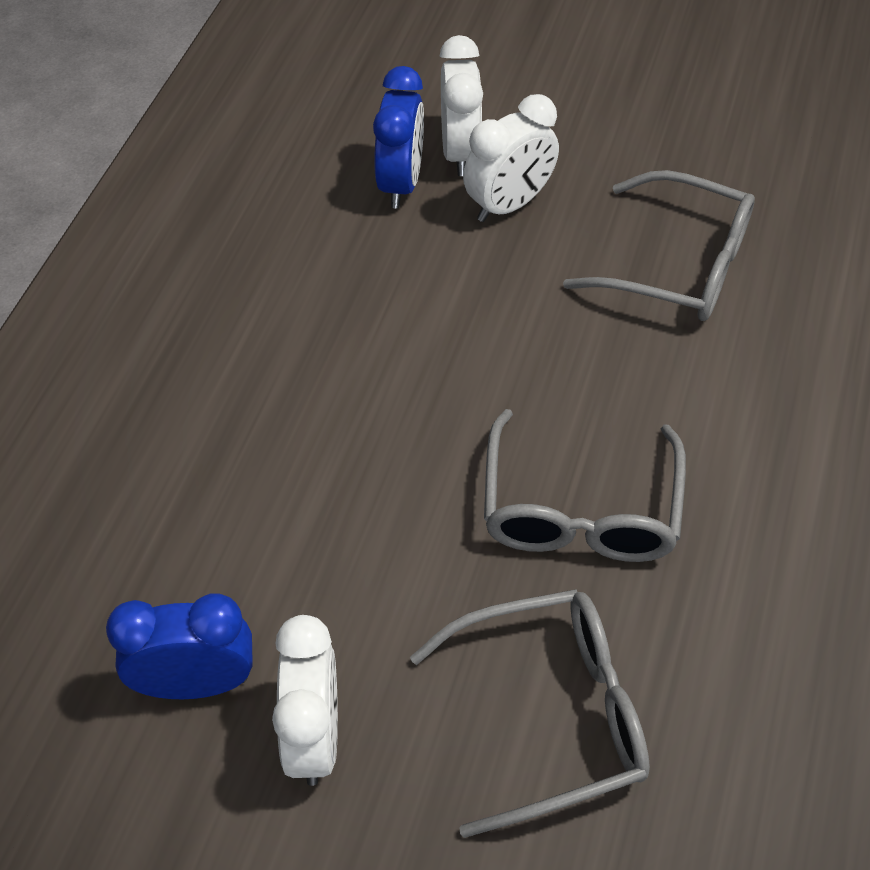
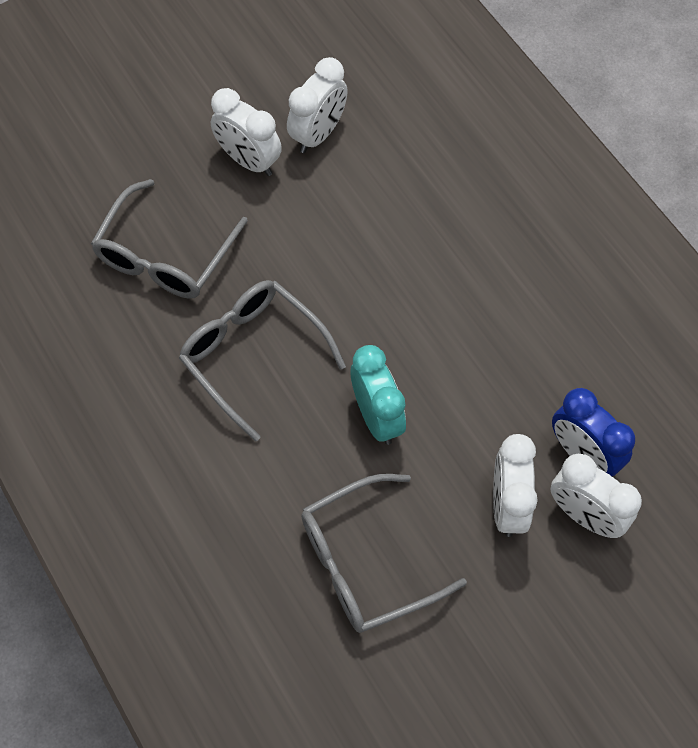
camera: 130 degrees right, 10 degrees up
blue clock [106,593,253,699] -> white clock [287,57,348,153]
none -> turquoise clock [351,345,406,445]

